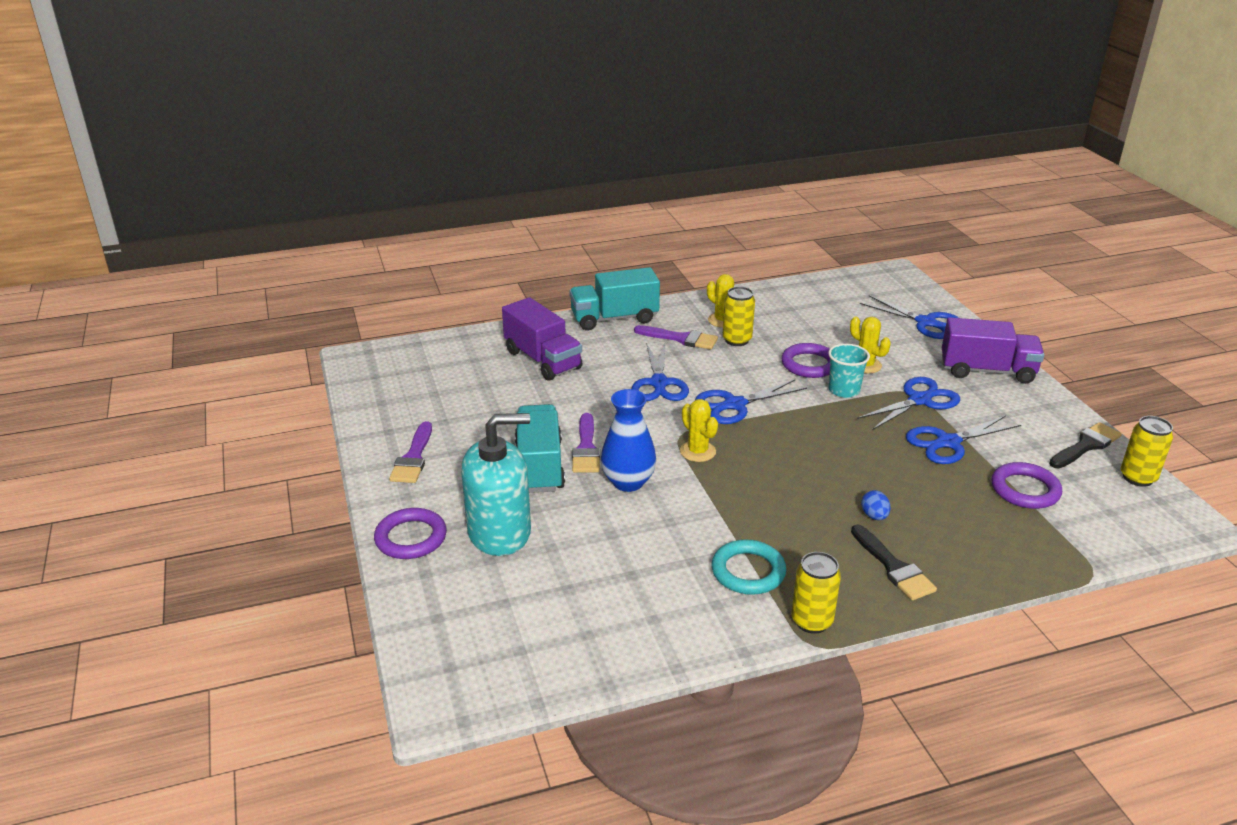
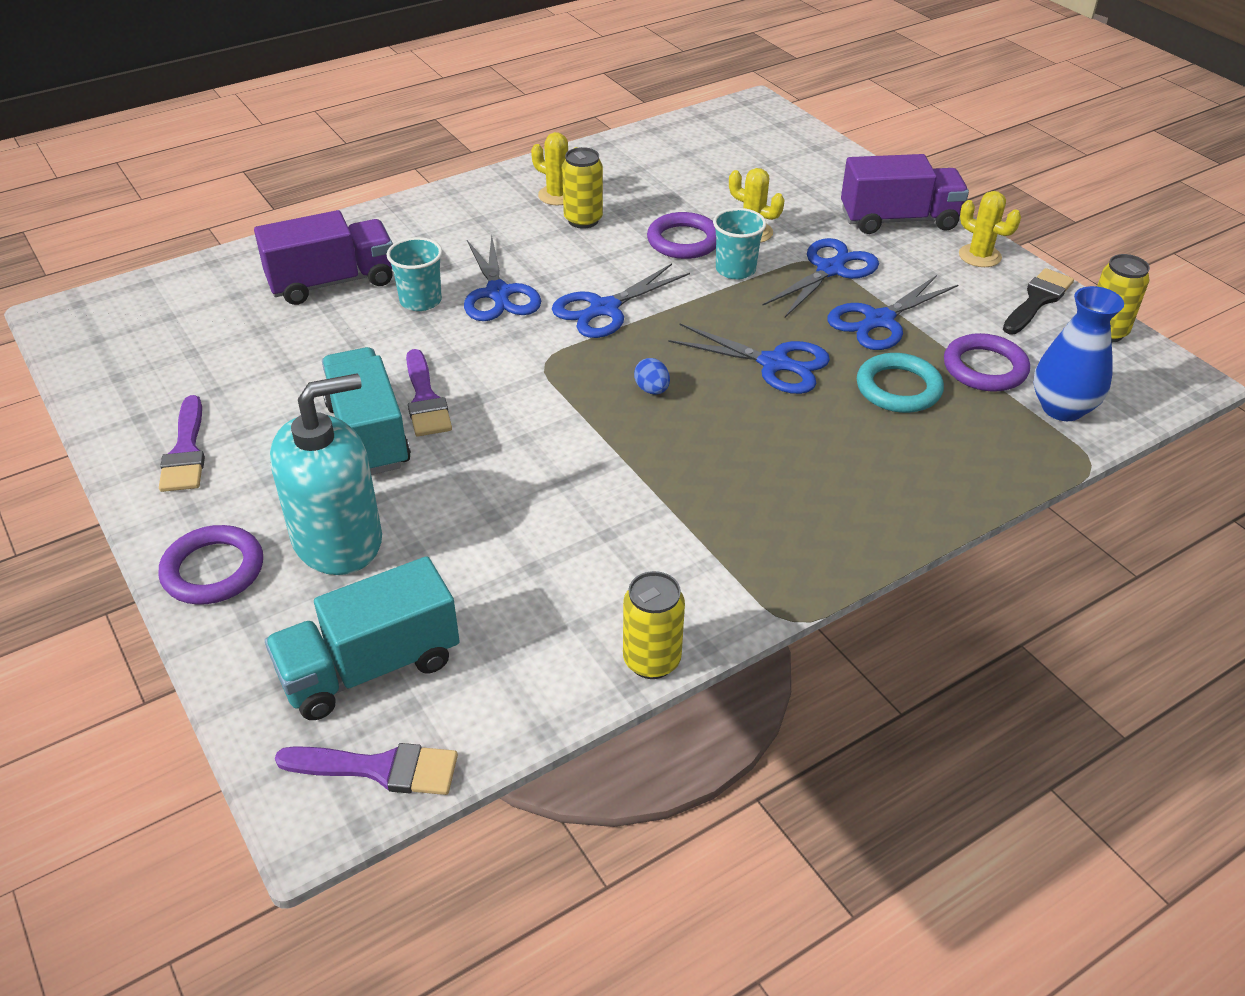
camera: 15 degrees left, 10 degrees up
purple truck [502,297,582,381] -> purple truck turned 60 degrees counterclockwise [254,210,393,305]
turquoise truck [569,267,660,331] -> turquoise truck moved to [265,556,460,720]
blue vase [601,389,656,492] -> blue vase moved to [1034,286,1124,421]
purple brush [634,325,718,350] -> purple brush moved to [275,743,458,795]
yellow cactus [680,399,718,462] -> yellow cactus moved to [959,191,1021,267]
turquoise ring [712,540,786,595] -> turquoise ring moved to [857,353,944,413]
yellow can [791,552,841,634] -> yellow can moved to [623,571,685,679]
black brush [851,525,937,600] -> none
blue scissors [860,295,959,339] -> blue scissors moved to [668,324,830,394]
blue egg [861,490,891,520] -> blue egg moved to [634,358,670,395]
none -> turquoise cup [387,237,442,311]

